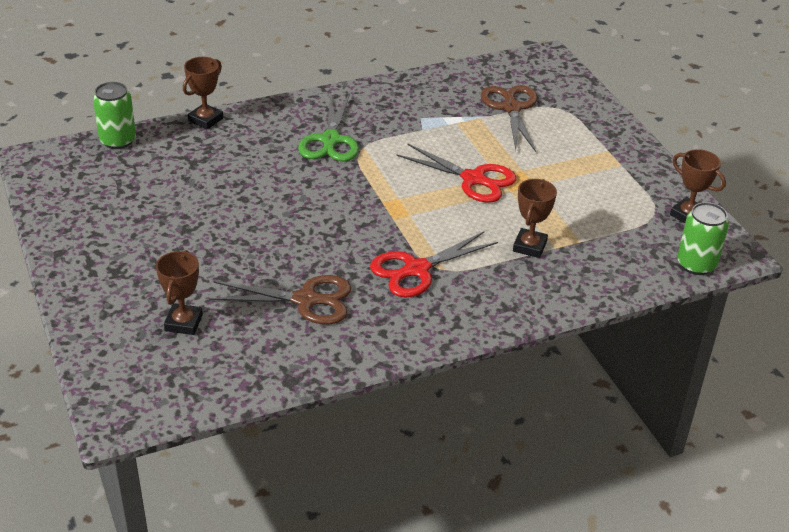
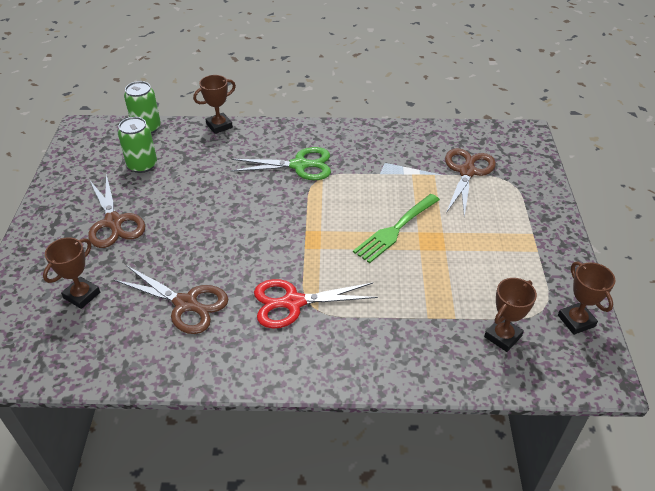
camera: 25 degrees right, 5 degrees up
green scissors [298,94,359,161] -> green scissors turned 120 degrees counterclockwise [230,147,331,180]
red scissors [396,143,517,203] -> green fork [353,194,440,263]
brown trophy [513,179,557,258] -> brown trophy moved to [484,278,537,352]
green can [677,202,729,275] -> green can moved to [118,117,157,173]
none -> brown scissors [88,174,145,248]

